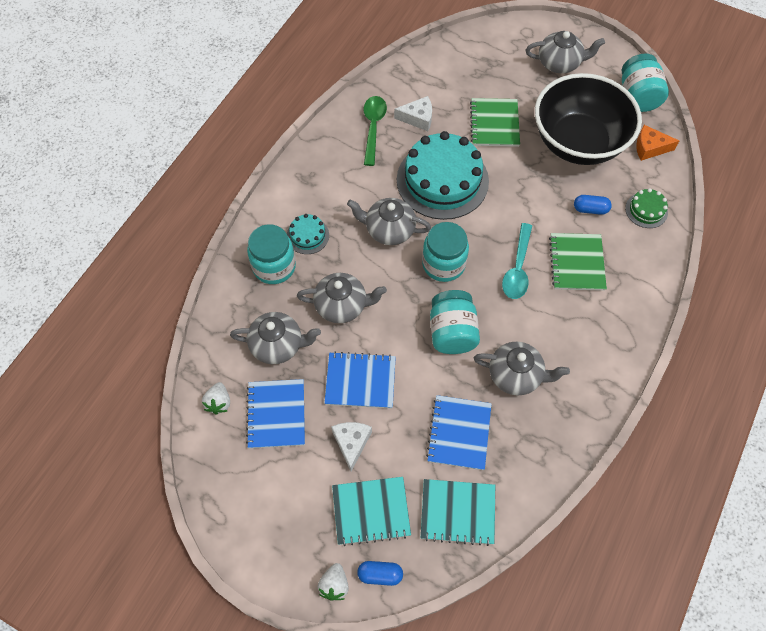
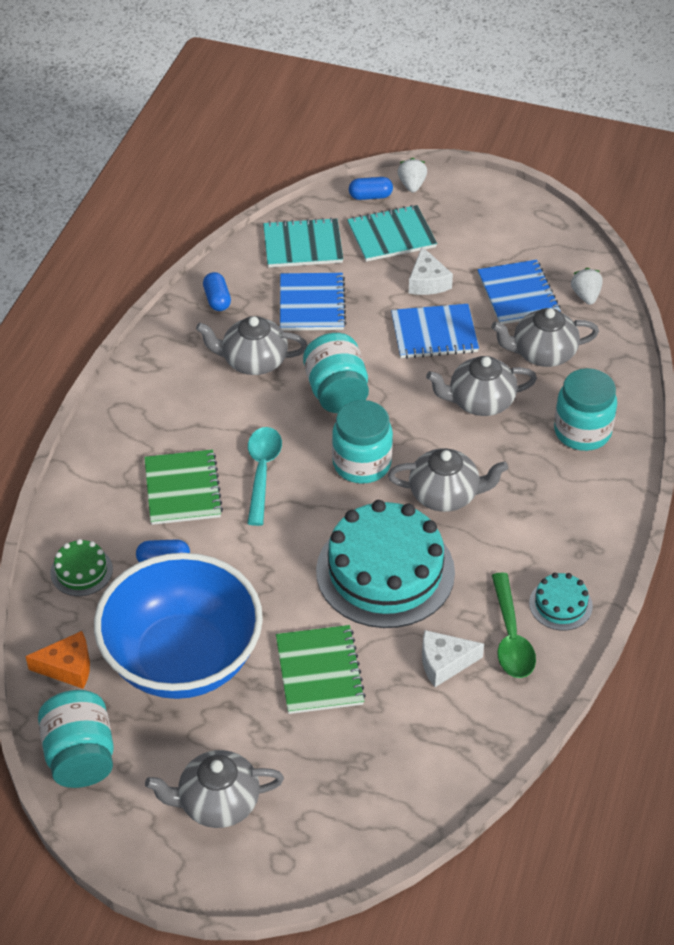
camera: 170 degrees right, 15 degrees down
turquoise cake [287,214,329,254] -> turquoise cake moved to [529,573,593,631]
black bowl [535,73,642,165] -> blue bowl [94,553,263,699]
none -> blue capsule [203,272,231,311]

